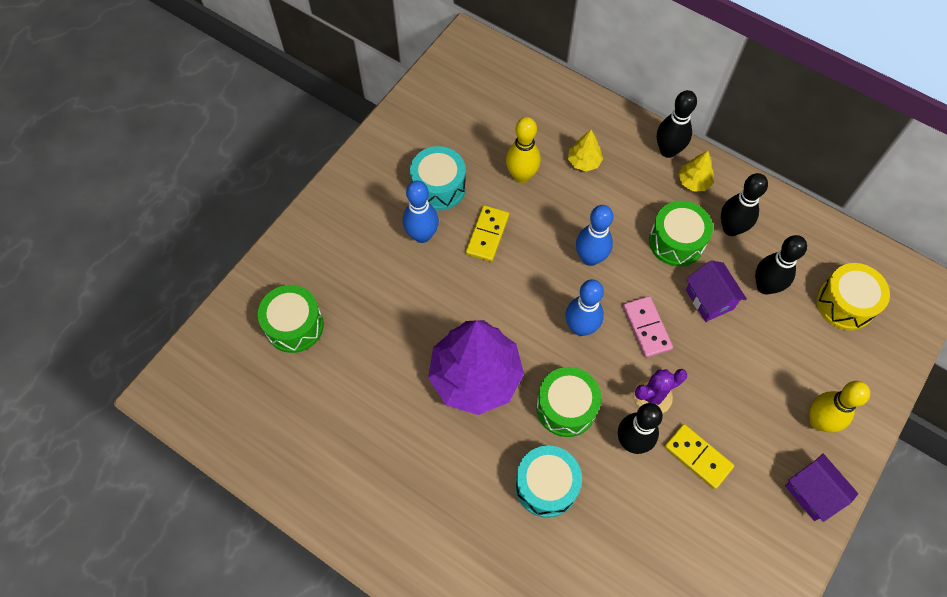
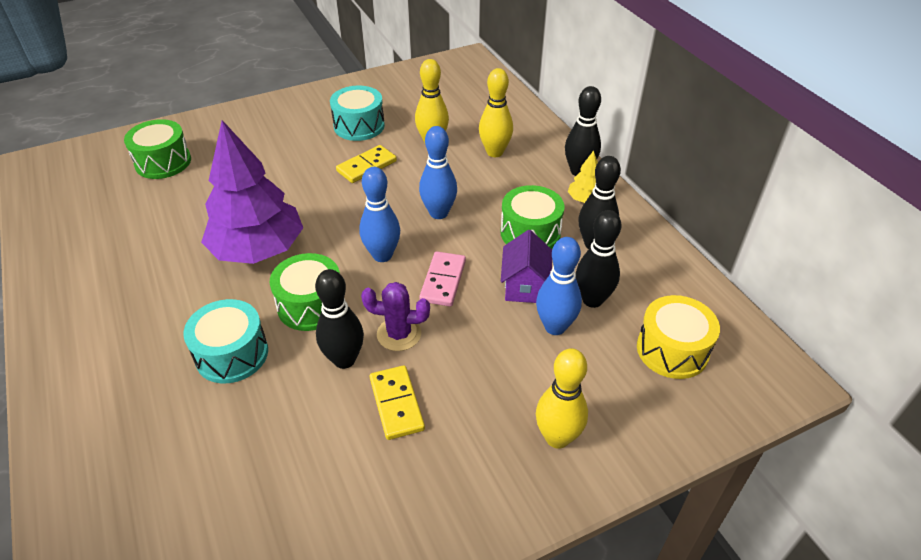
camera: 30 degrees right, 20 degrees down
blue bowling pin [403,180,439,243] -> blue bowling pin moved to [536,237,582,335]
yellow tree [568,130,603,172] -> yellow bowling pin [479,68,513,157]
purple house [785,454,858,522] -> none

